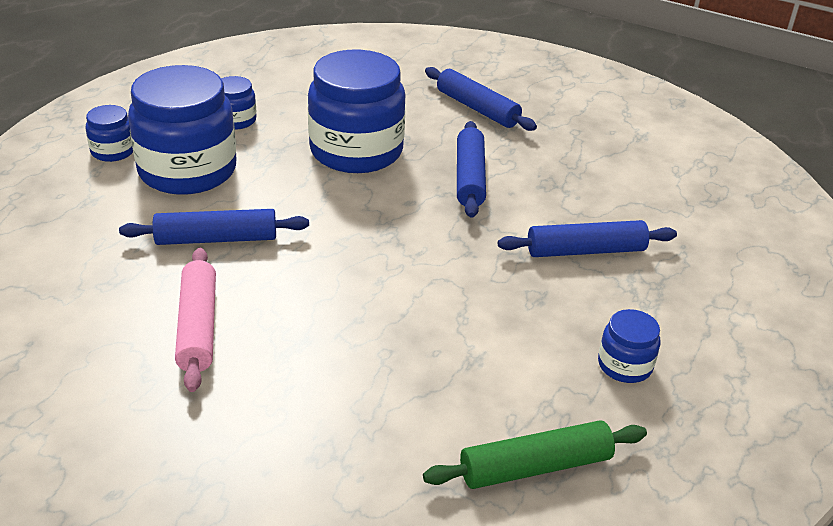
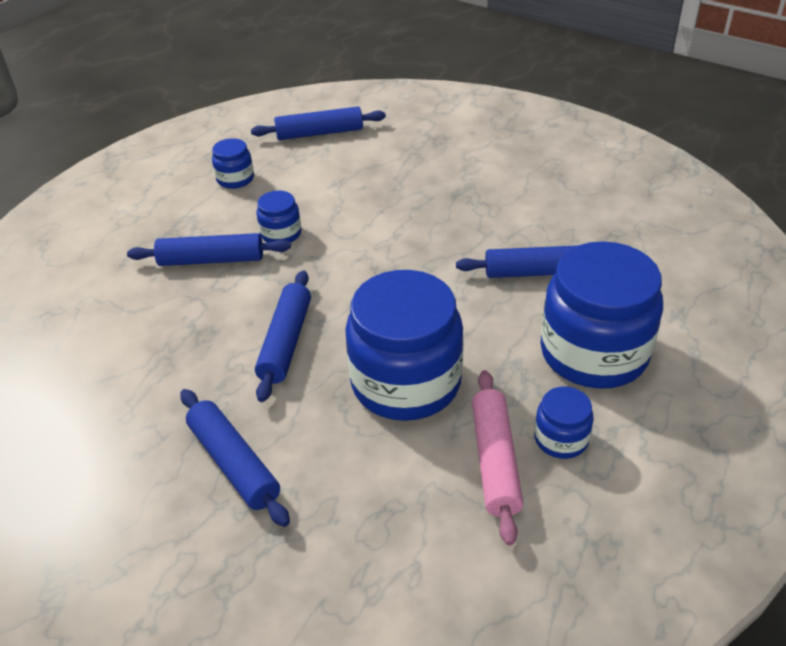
camera: 170 degrees left, 5 degrees up
blue jar [86,105,133,162] -> blue jar moved to [257,190,301,243]
pink rolling pin [175,248,216,392] -> pink rolling pin moved to [472,370,523,546]
green rolling pin [423,420,647,489] -> blue rolling pin [251,107,386,140]

